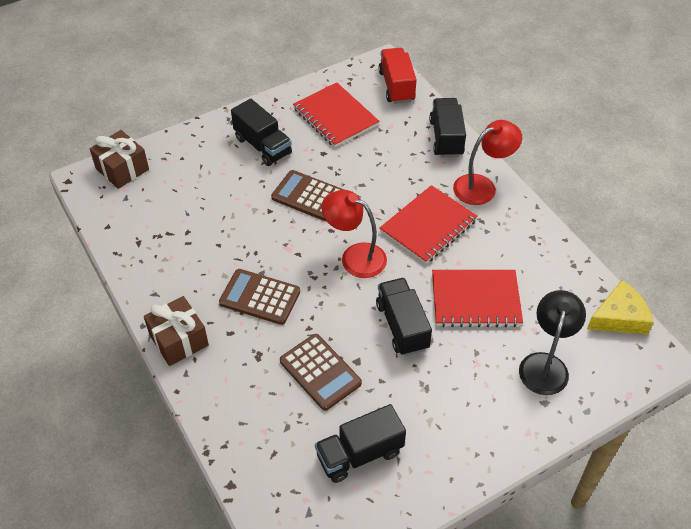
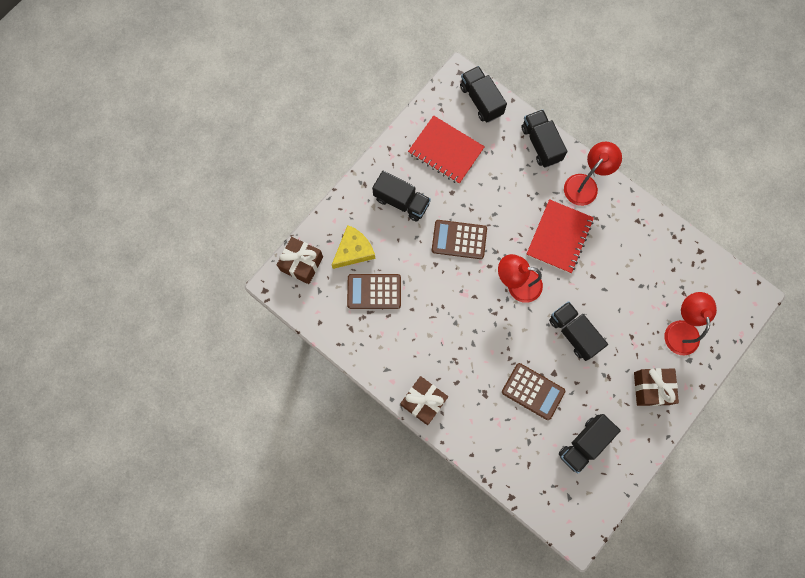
camera: 20 degrees left, 25 degrees up
brown calculator [219,269,300,325] -> brown calculator moved to [347,274,401,309]
red truck [378,48,417,104] -> black truck [460,66,507,123]
red notebook [432,270,523,327] -> none
black lamp [519,290,586,395] -> red lamp [665,292,717,355]
yellow cheese [587,280,654,335] -> yellow cheese moved to [332,225,375,269]
none -> brown gift [634,368,679,406]

